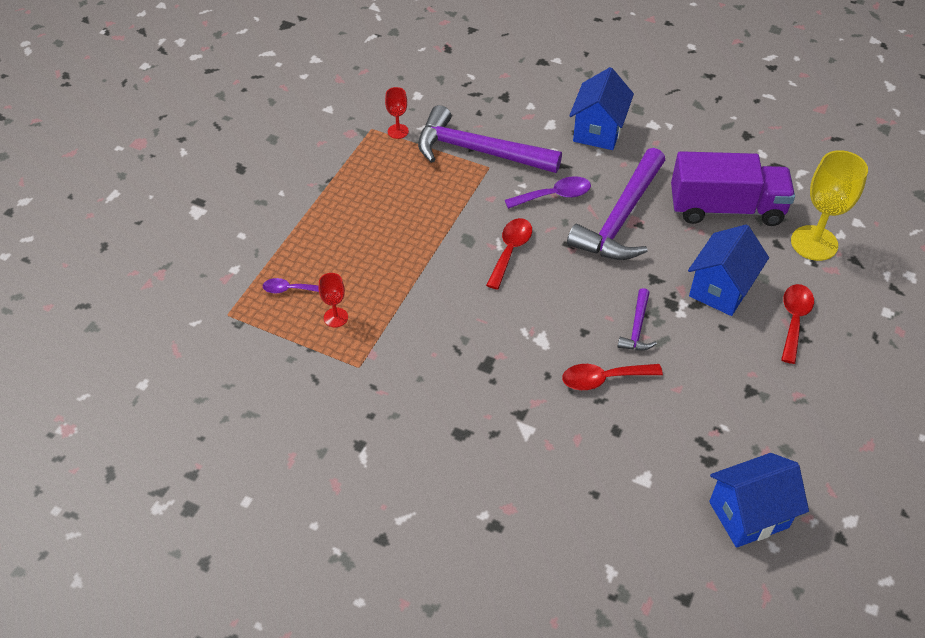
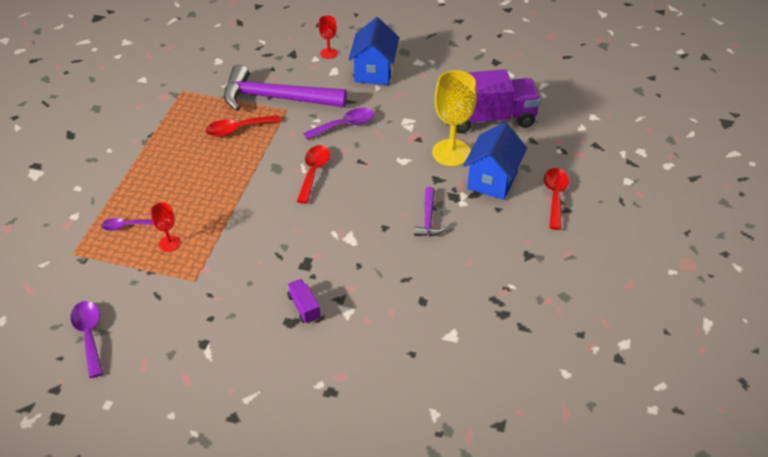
camera: 10 degrees left, 5 degrees down
red goblet [385,87,409,139] -> red goblet moved to [318,15,338,59]
red spoon [562,364,663,390] -> red spoon moved to [206,115,281,137]
purple hammer [567,148,665,260] -> none
blue house [709,453,809,548] -> none
yellow goblet [791,150,868,261] -> yellow goblet moved to [432,70,477,166]
none -> purple spoon [70,301,103,378]
none -> purple truck [287,279,321,324]

